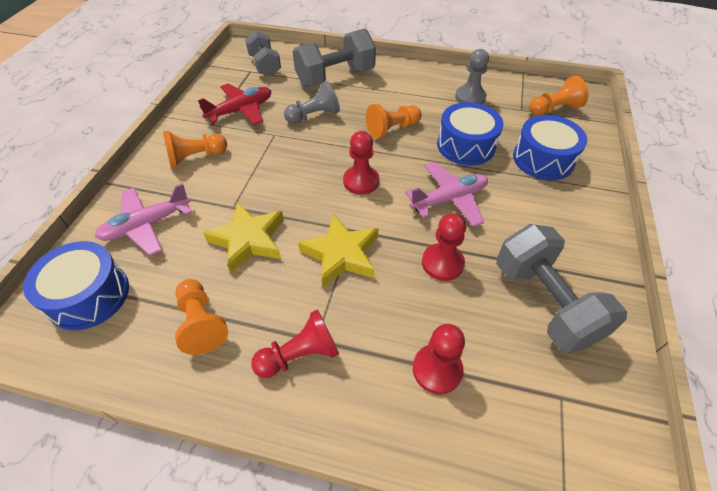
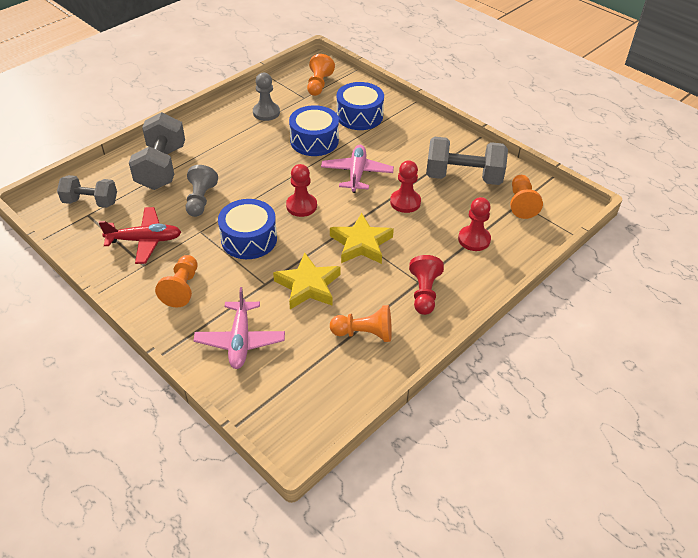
camera: 60 degrees left, 5 degrees down
blue drum [23,241,129,330] -> blue drum moved to [218,199,277,259]
red plane [198,83,271,125] -> red plane turned 90 degrees clockwise [99,207,181,264]
orange pawn [366,104,421,139] -> orange pawn moved to [510,175,543,219]

